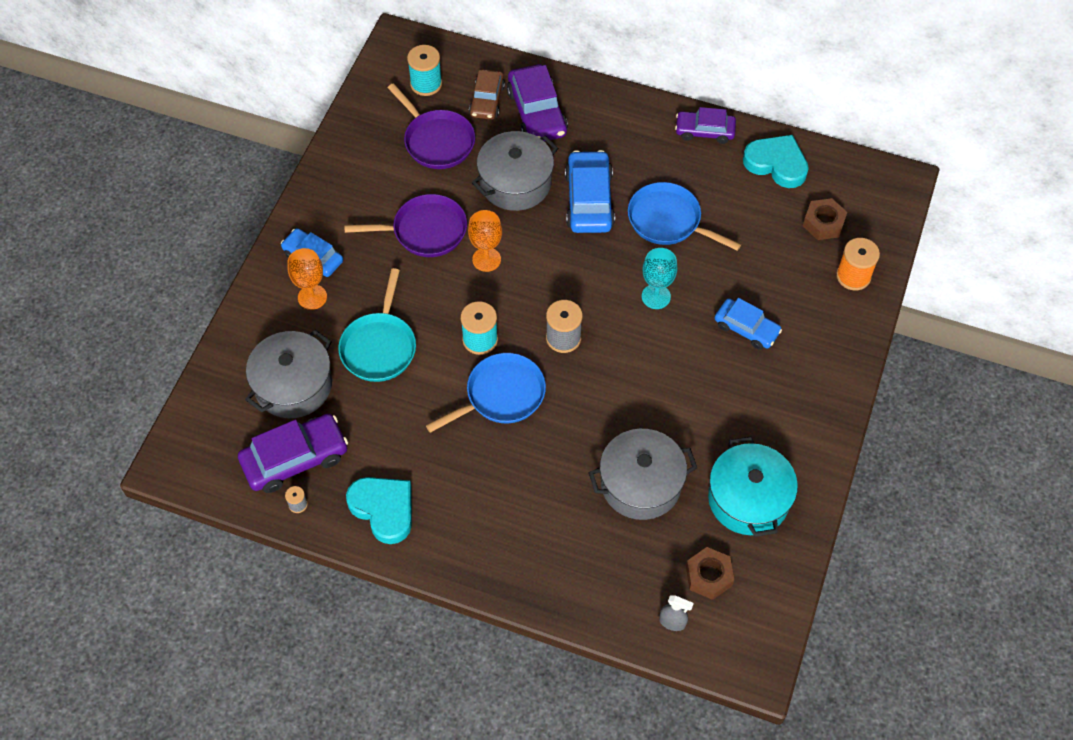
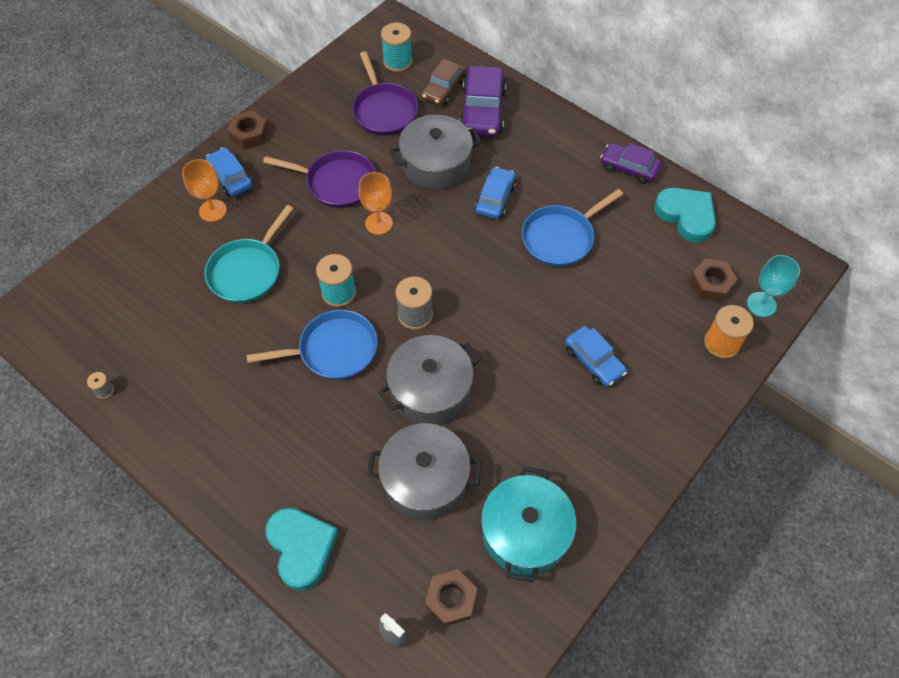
camera: 20 degrees right, 0 degrees up
purple car [238,414,348,493] -> none
grey pot [245,330,332,418] -> grey pot moved to [378,335,481,425]
turquoise heart [346,477,412,544] -> turquoise heart moved to [265,508,339,591]
blue car [565,150,615,233] -> blue car [475,167,516,219], size x0.65
blue pan [628,182,741,251] -> blue pan turned 90 degrees counterclockwise [522,189,623,267]
turquoise goblet [642,248,677,309] -> turquoise goblet moved to [747,255,800,317]
none -> brown nut [227,110,268,149]

